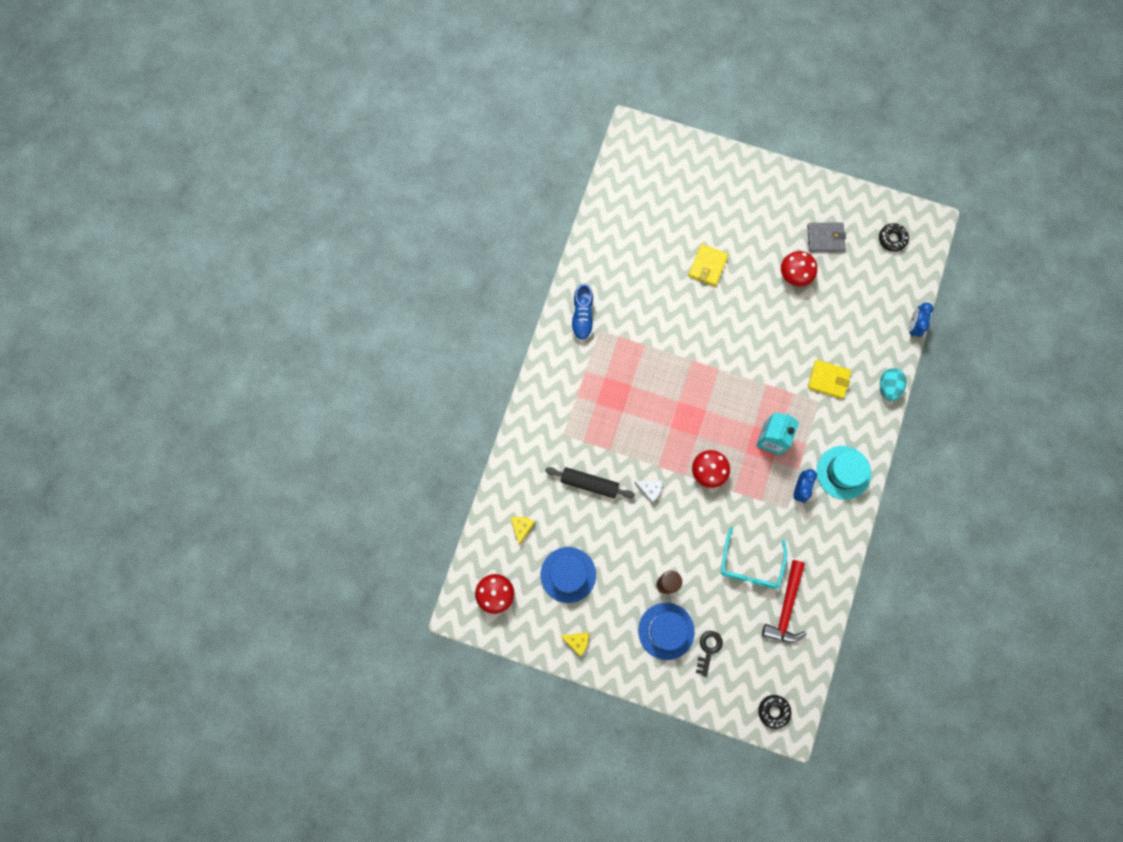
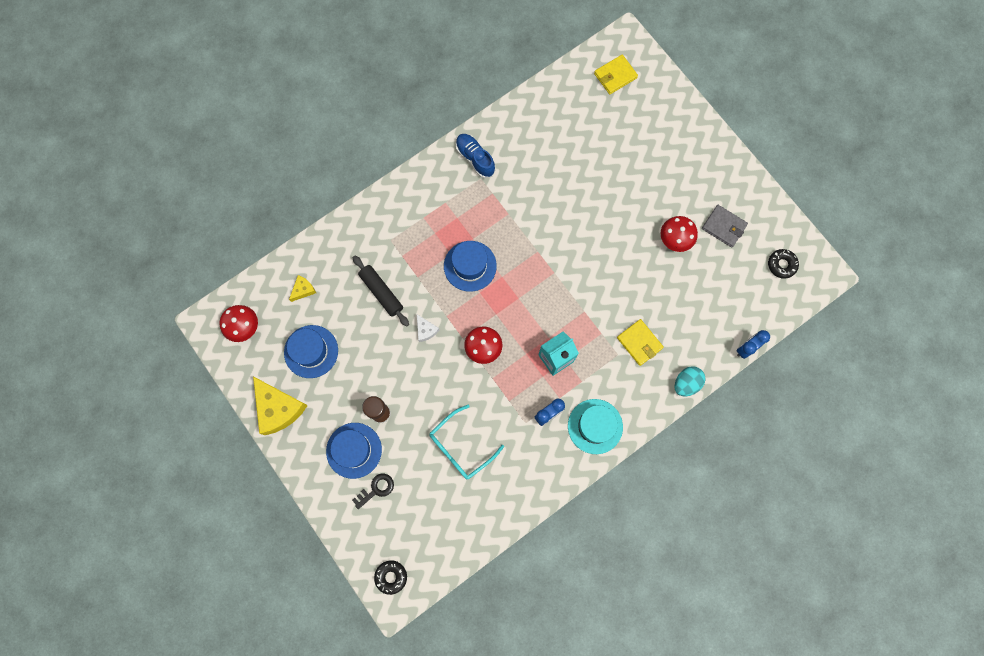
camera: 35 degrees right, 0 degrees up
yellow cheese [561,632,589,656] -> yellow cheese [253,376,308,435], size x2.10
blue shoe [571,284,594,341] -> blue shoe turned 105 degrees clockwise [456,134,495,178]
yellow wallet [688,244,728,286] -> yellow wallet moved to [594,55,638,94]
red hammer [762,560,807,643] -> none
none -> blue hat [444,241,497,292]

